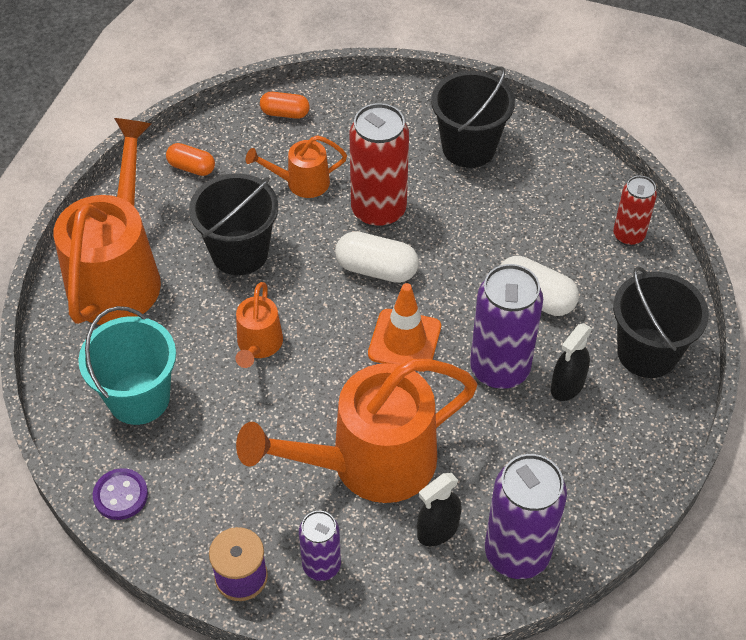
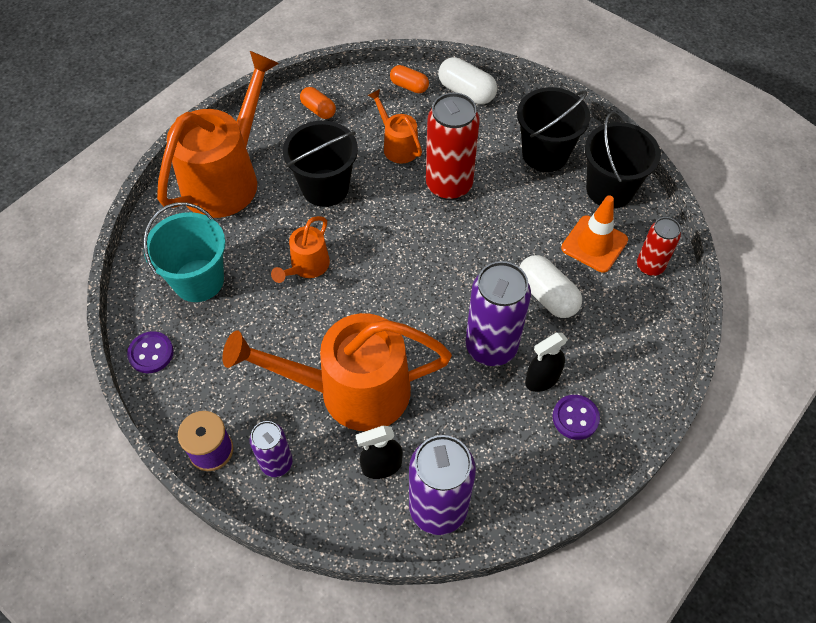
camera: 20 degrees right, 5 degrees up
orange watering can [246,135,347,198] -> orange watering can turned 45 degrees clockwise [368,89,422,164]
white capsule [335,231,419,283] -> white capsule moved to [438,57,497,104]
orange traffic cone [368,283,441,372] -> orange traffic cone moved to [561,195,628,273]
black bucket [613,266,709,378] -> black bucket moved to [585,112,661,208]
none -> purple button [553,395,600,440]

